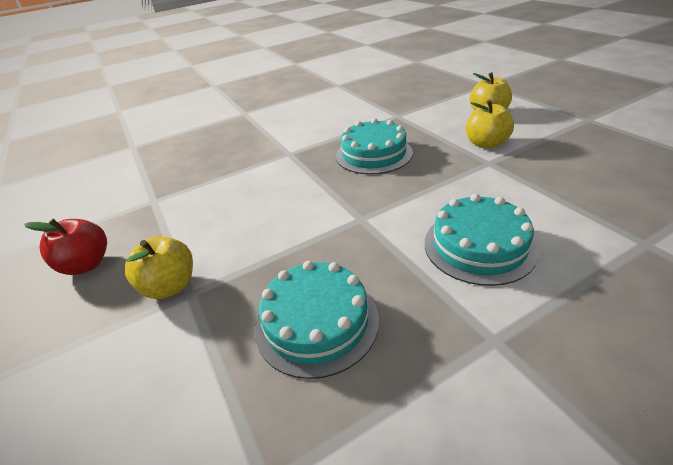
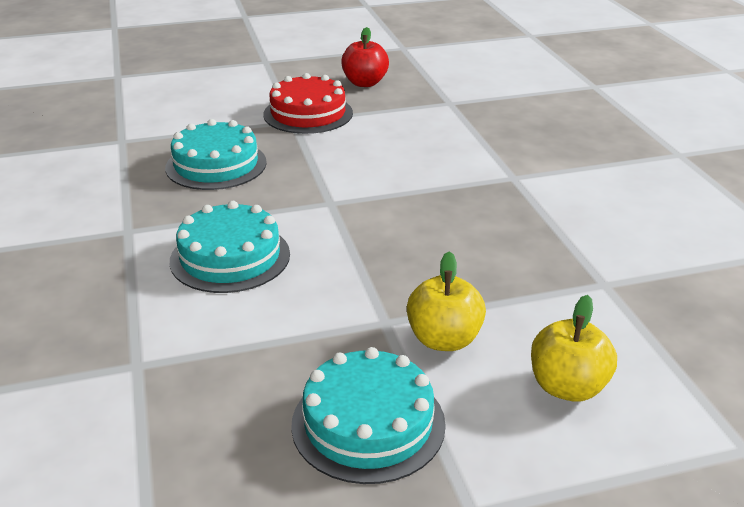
camera: 100 degrees right, 5 degrees down
yellow apple [125,237,193,299] -> red cake [263,73,353,134]
turquoise cake [336,118,413,174] -> turquoise cake moved to [291,347,446,484]

